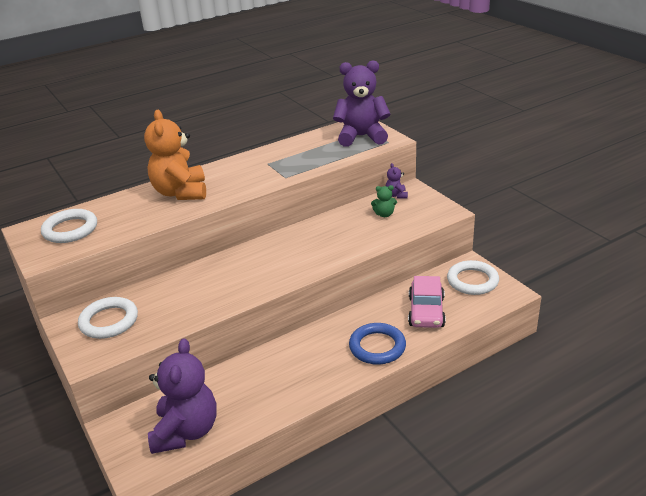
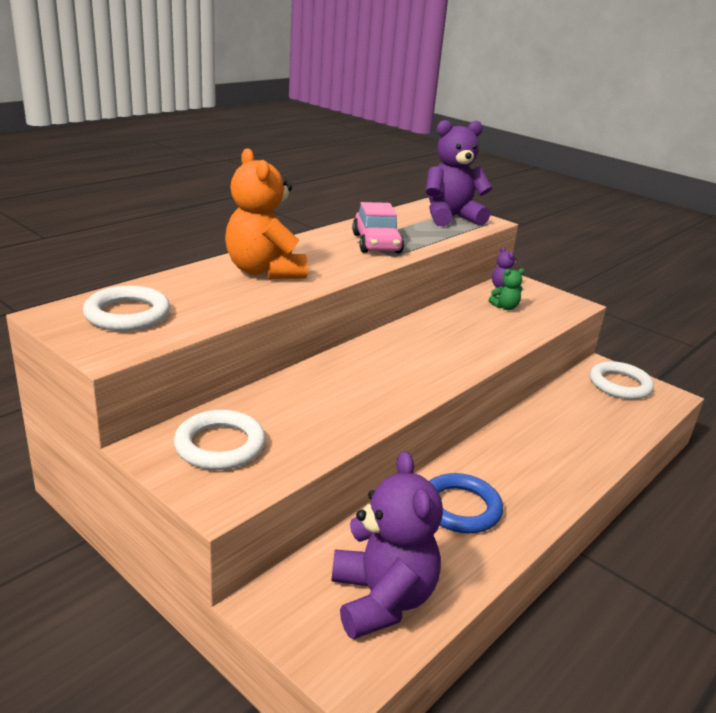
camera: 20 degrees left, 5 degrees down
blue ring [349,323,406,365] -> blue ring moved to [429,473,503,533]
pink car [408,276,446,328] -> pink car moved to [352,202,404,253]

